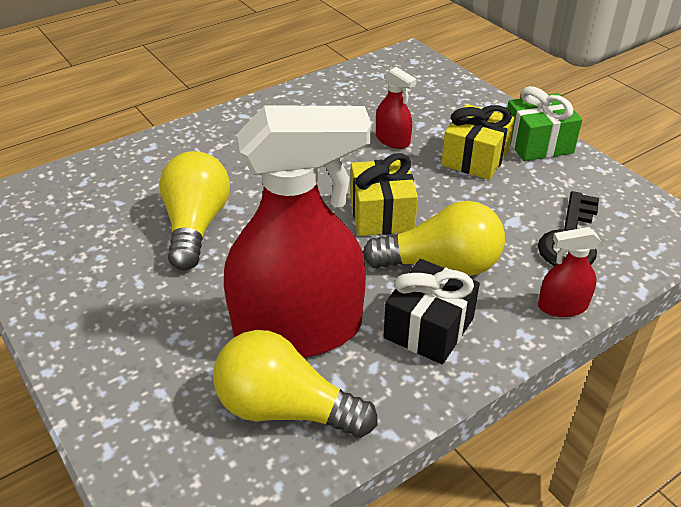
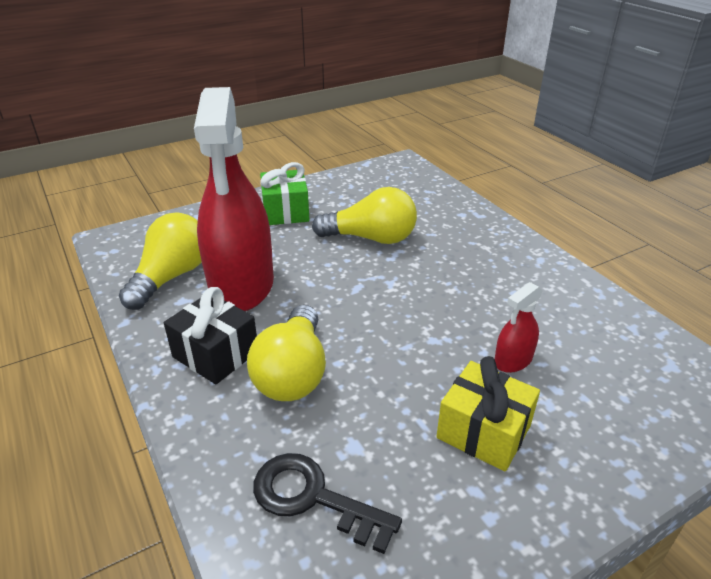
camera: 95 degrees right, 5 degrees down
yellow gift [350,153,418,236] -> none
green gift [507,86,582,161] -> green gift moved to [260,162,309,225]
red spray bottle [538,227,601,317] -> none

